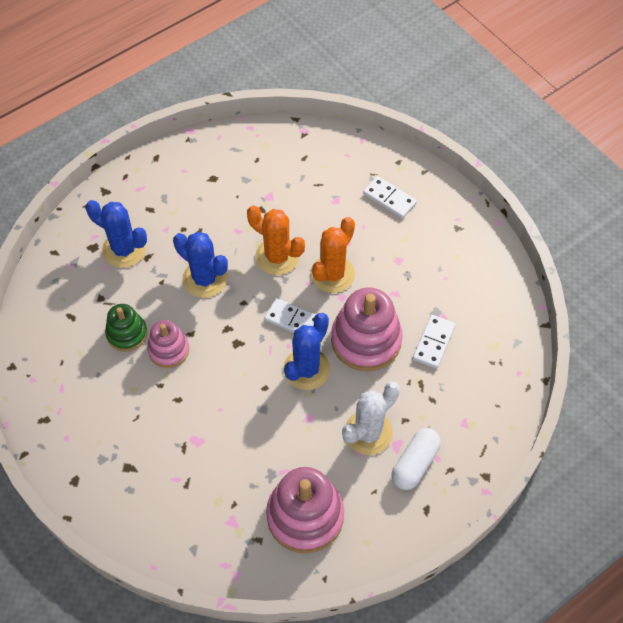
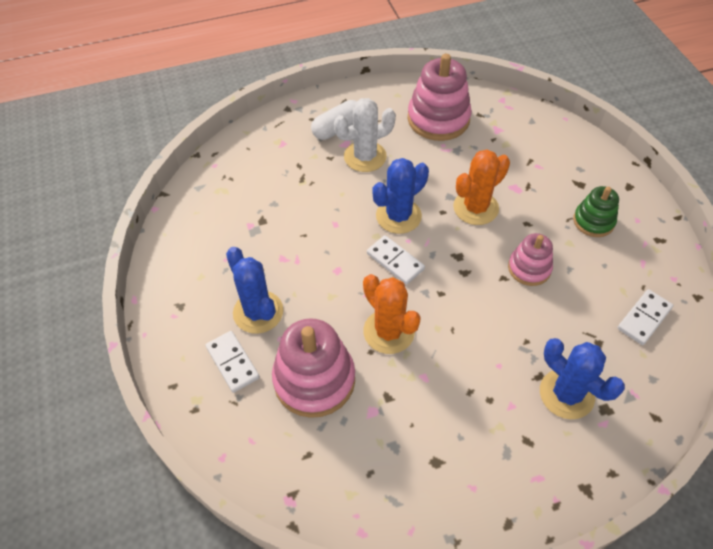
camera: 160 degrees left, 5 degrees down
green stacking toy [105,304,147,352] -> green stacking toy moved to [573,186,619,237]
blue cactus [173,232,228,298] -> blue cactus moved to [226,247,283,334]
orange cactus [310,217,355,293] -> orange cactus moved to [453,149,510,225]
pink stacking toy [331,288,403,371] -> pink stacking toy moved to [272,318,355,418]
white domino [413,315,456,369] -> white domino moved to [617,289,674,345]

